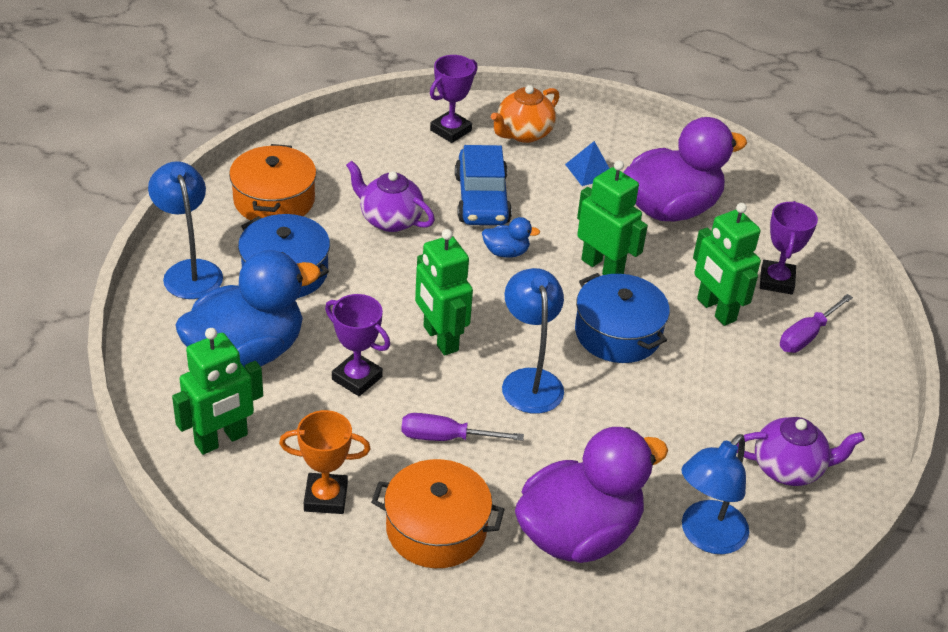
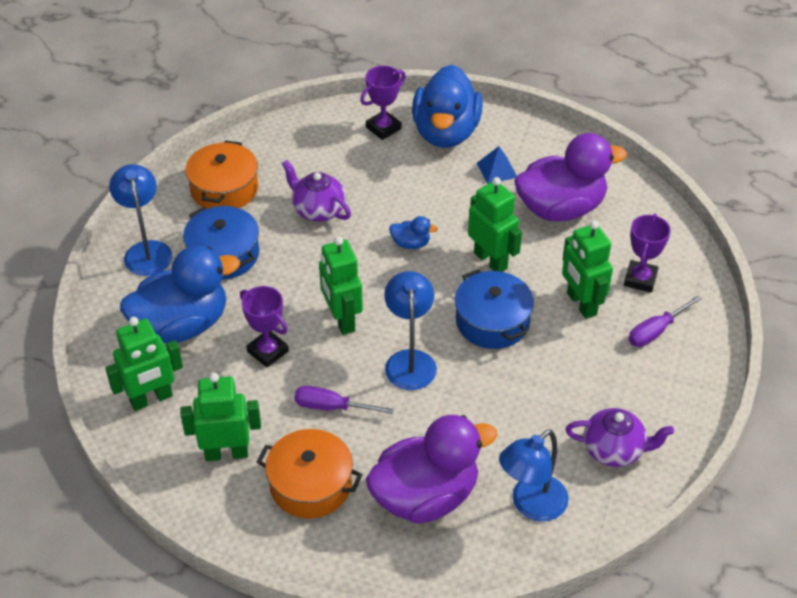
camera: 10 degrees right, 5 degrees up
orange trophy [279,410,371,514] -> green robot [181,373,261,461]
blue car [455,145,512,225] -> none
orange teapot [491,85,559,143] -> blue duck [412,65,482,148]

